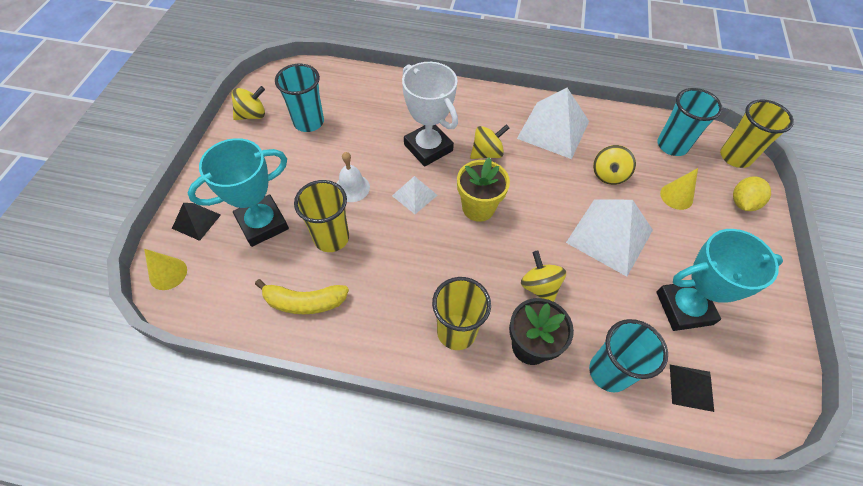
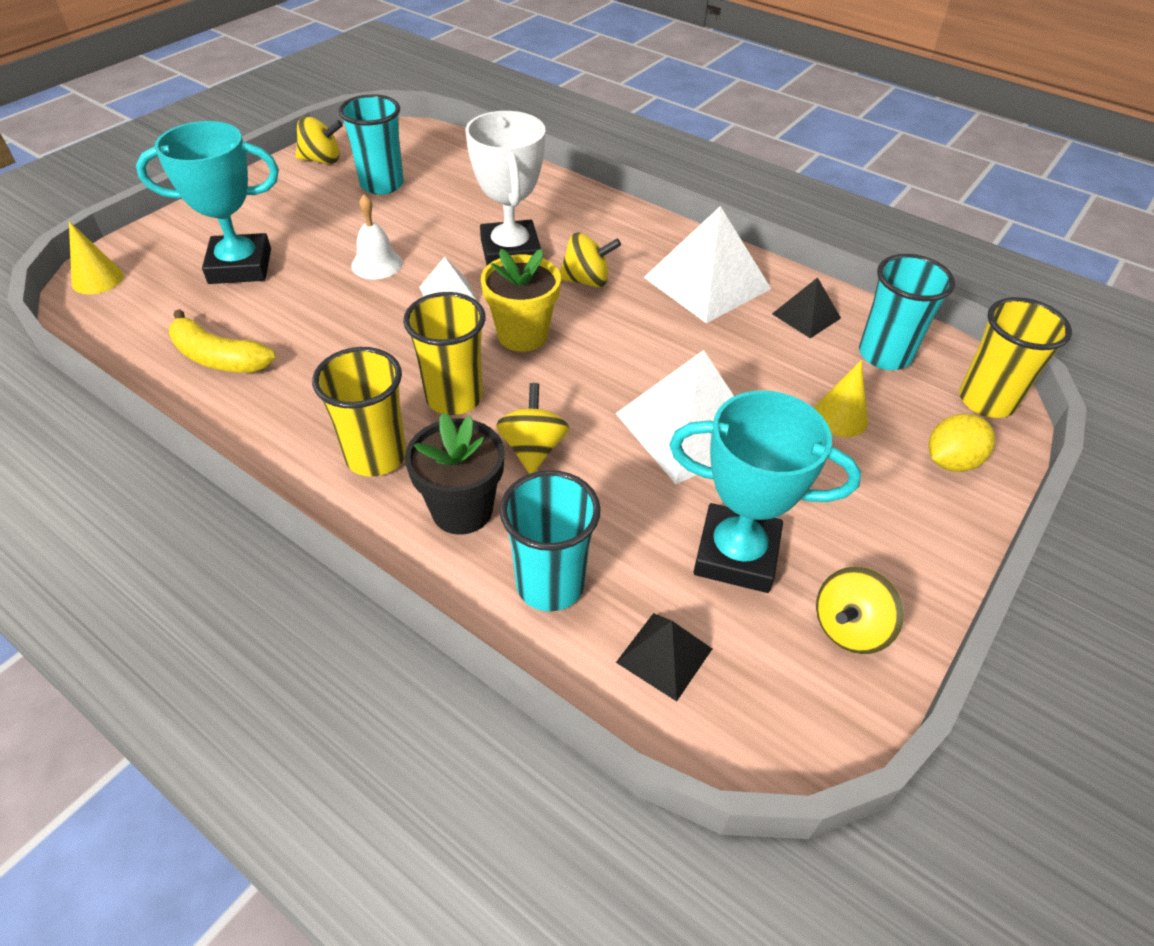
camera: 25 degrees right, 10 degrees down
black pyramid [172,203,221,241] -> black pyramid moved to [772,277,841,338]
yellow cup [294,180,349,252] -> yellow cup moved to [403,292,486,415]
yellow spinning top [593,145,636,185] -> yellow spinning top moved to [816,566,904,654]

